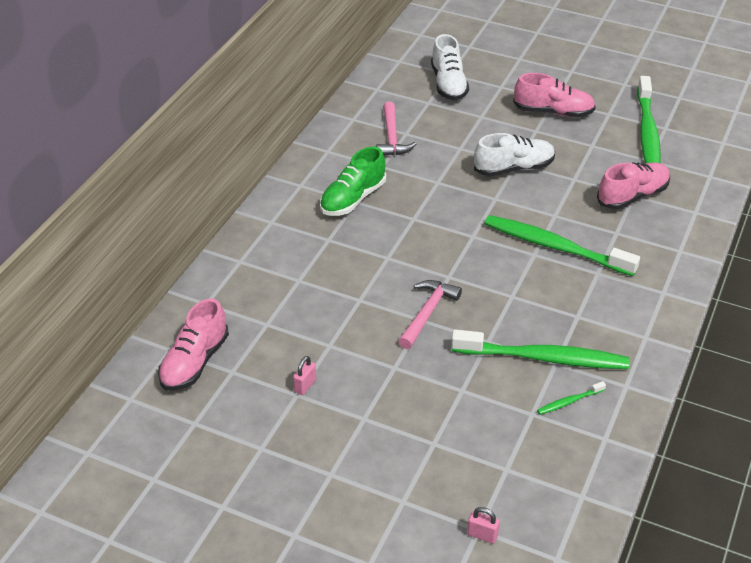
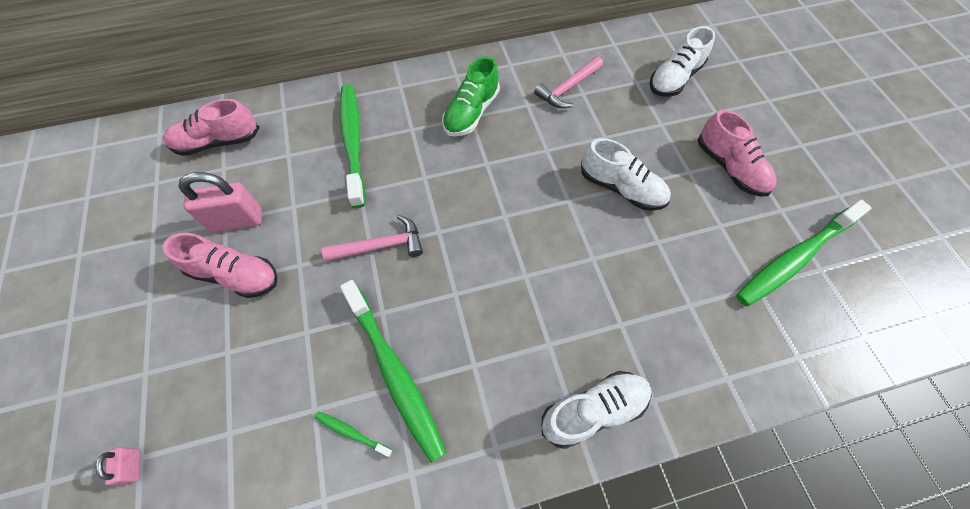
camera: 50 degrees right, 20 degrees up
pink padlock [293,356,316,395] -> pink padlock [179,172,262,232], size x2.08
green shoe [320,147,386,216] -> green shoe turned 60 degrees counterclockwise [442,56,500,136]
green toothbrush [484,215,640,276] -> green toothbrush moved to [340,84,365,208]
pink shoe [597,162,670,209] -> pink shoe moved to [163,233,278,298]
none -> white shoe [542,371,652,449]

